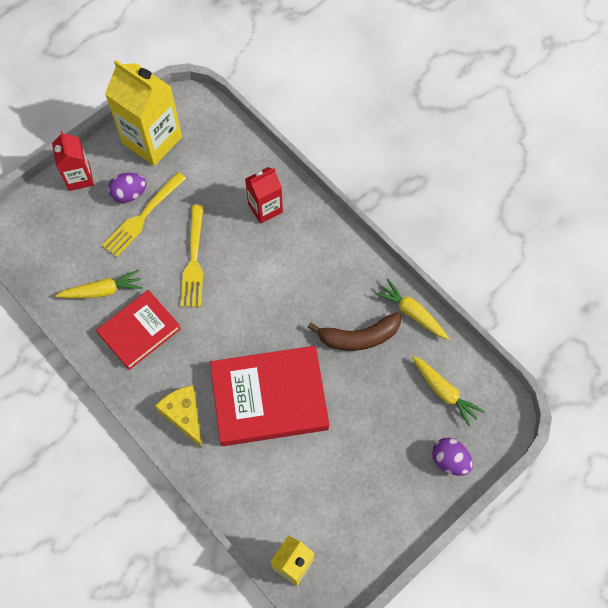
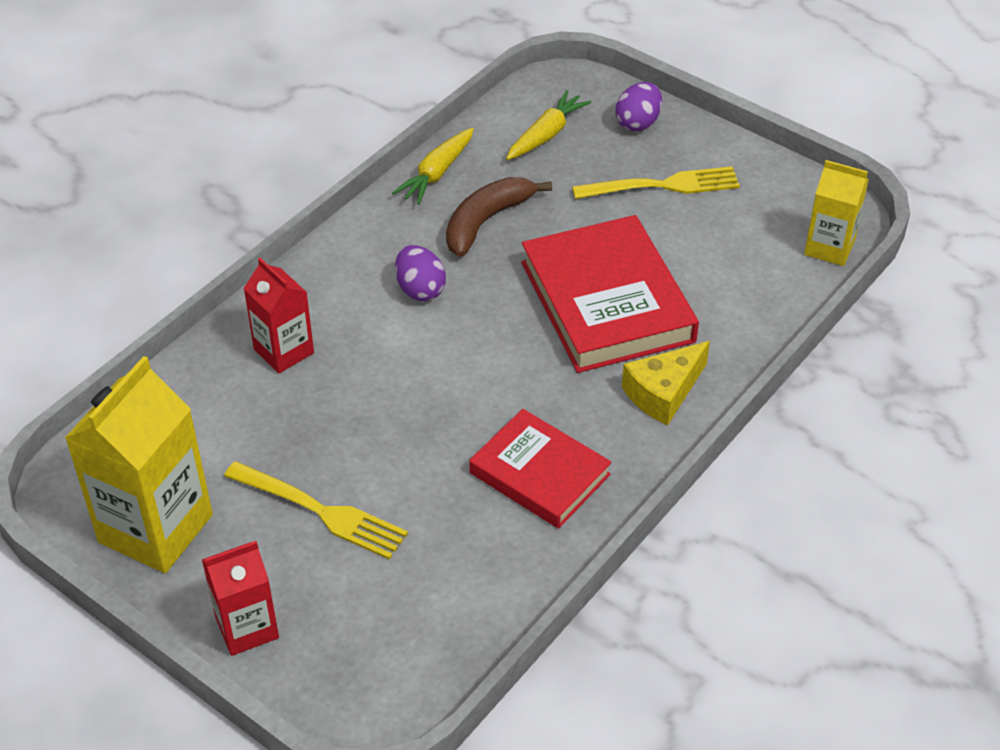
camera: 100 degrees left, 20 degrees down
yellow carrot [56,269,143,298] -> none
purple egg [108,173,147,203] -> purple egg moved to [395,245,446,301]
yellow fork [181,205,204,307] -> yellow fork moved to [572,166,740,199]
brown banana [308,312,401,351] -> brown banana turned 120 degrees counterclockwise [446,177,552,257]

